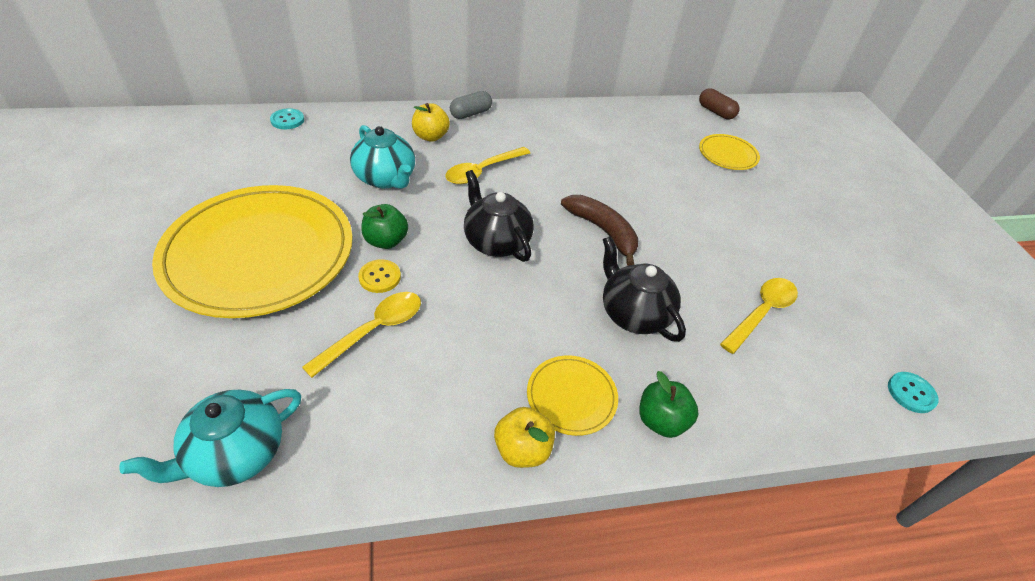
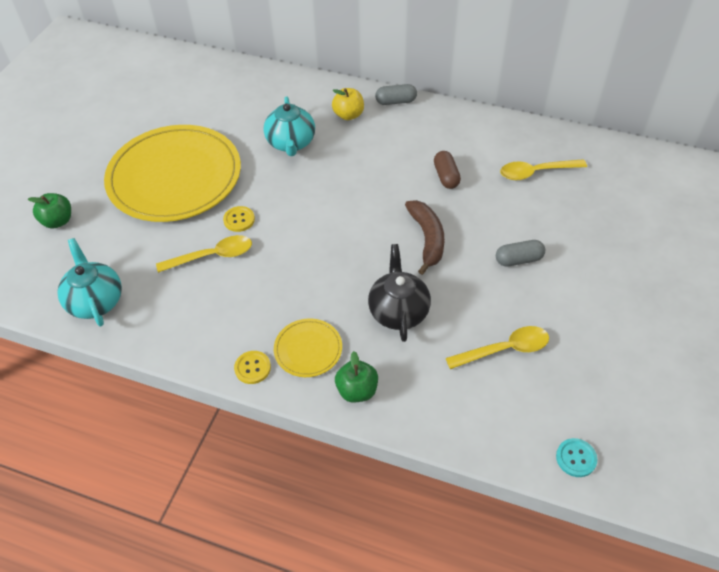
camera: 35 degrees right, 5 degrees up
turquoise teapot [119,389,301,487] -> turquoise teapot turned 75 degrees clockwise [58,238,122,327]
turquoise button [270,108,304,129] -> none
green apple [361,204,408,249] -> green apple moved to [28,193,71,229]
yellow spoon [445,147,530,184] -> yellow spoon moved to [500,159,587,180]
black teapot [464,170,534,262] -> none
yellow apple [494,407,555,468] -> yellow button [234,351,271,384]
brown capsule [699,88,740,119] -> brown capsule moved to [434,151,461,189]
yellow plate [699,134,760,170] -> none
none -> grey capsule [496,240,545,267]

